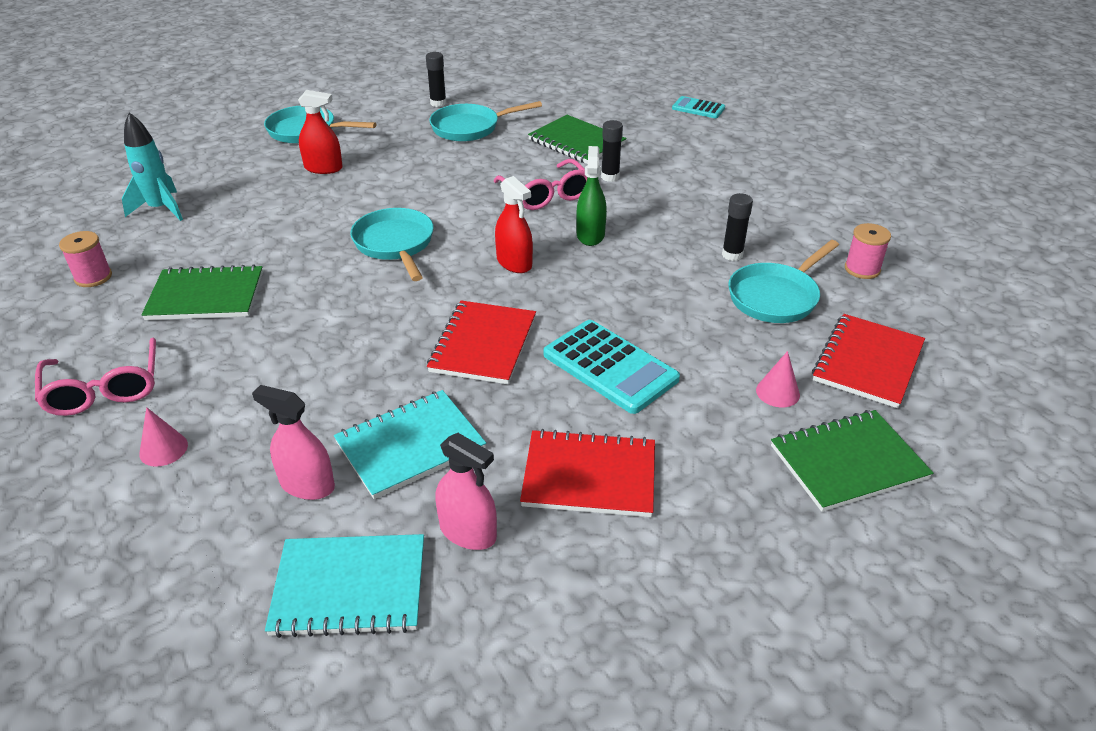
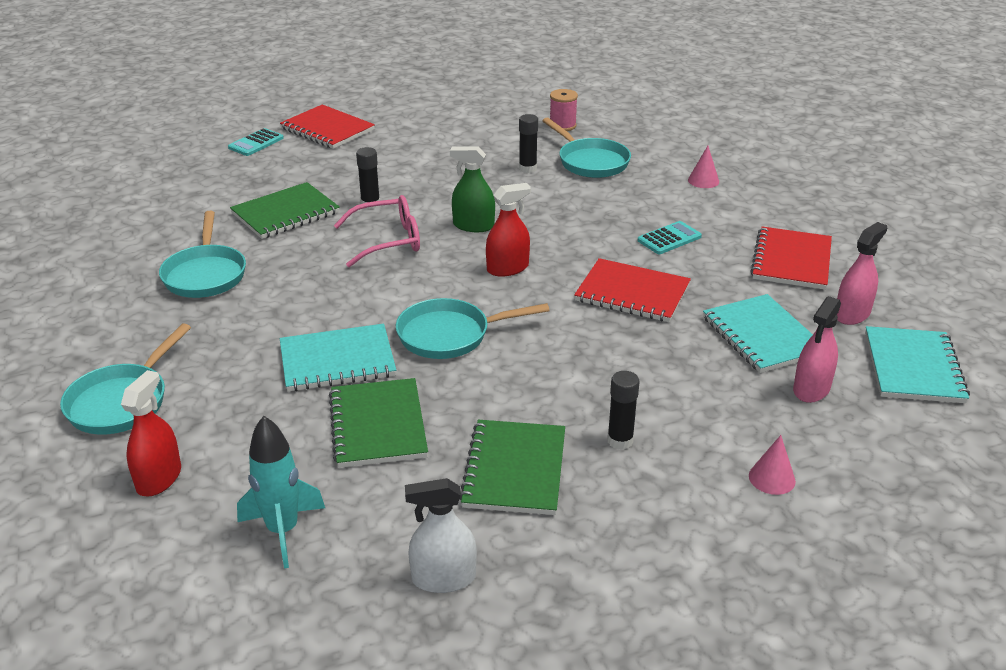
camera: 80 degrees left, 5 degrees down
pink glasses [35,338,156,416] -> none
pink spool [59,231,112,287] -> white spray bottle [405,478,477,593]
red spray bottle [298,90,343,174] -> red spray bottle moved to [121,370,181,497]
black glue stick [426,52,446,107] -> black glue stick moved to [607,371,640,450]
turquoise calculator [544,320,680,414] -> turquoise calculator [637,221,702,254], size x0.57
green notebook [771,410,933,512] -> green notebook moved to [329,378,428,468]
red notebook [812,314,925,408] -> red notebook moved to [280,104,375,149]
none -> turquoise notebook [280,324,396,391]

